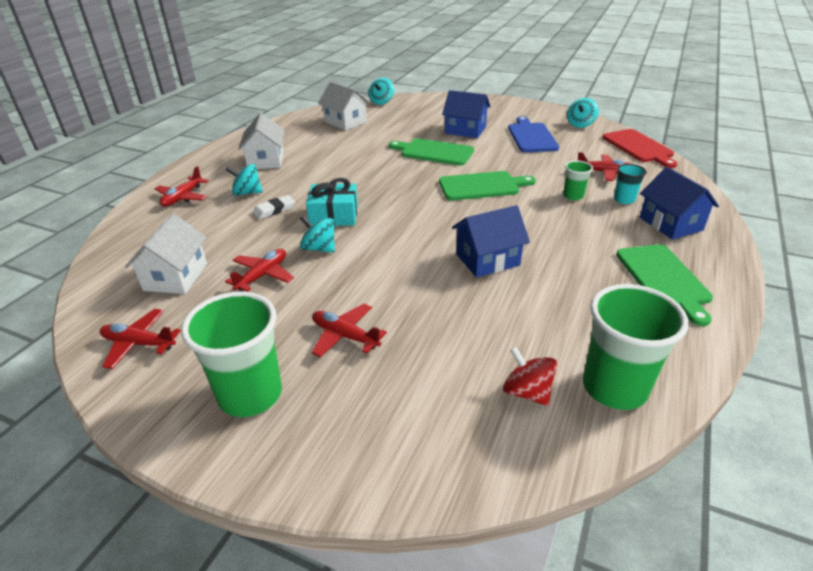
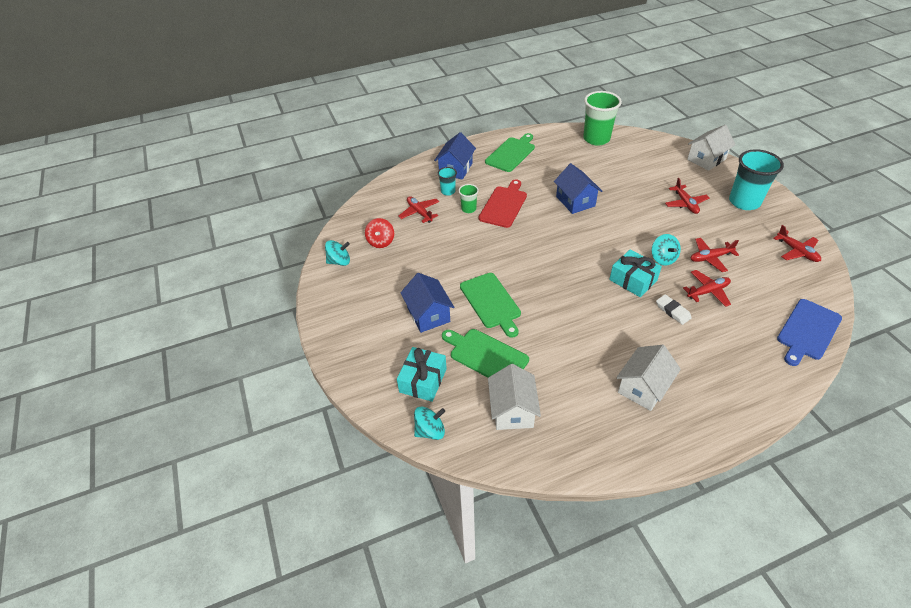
camera: 135 degrees left, 10 degrees up
white house [125,213,207,294] -> white house moved to [687,125,735,171]
red plane [155,166,209,207] -> red plane moved to [683,270,731,307]
green cup [181,292,282,417] -> turquoise cup [729,149,784,210]
turquoise spinning top [226,164,263,196] -> none
white eraser [253,195,295,219] -> white eraser turned 45 degrees clockwise [656,294,692,325]
green cutting board [439,171,536,200] -> green cutting board moved to [442,329,529,377]
blue house [452,205,530,277] -> blue house turned 45 degrees clockwise [554,163,602,214]
red spinning top [503,347,557,406] -> red spinning top moved to [365,218,394,248]
blue cutting board [508,116,559,152] -> blue cutting board moved to [777,299,842,366]
red cutting board [602,129,678,168] -> red cutting board moved to [479,179,527,228]
none -> turquoise gift [397,347,447,402]

